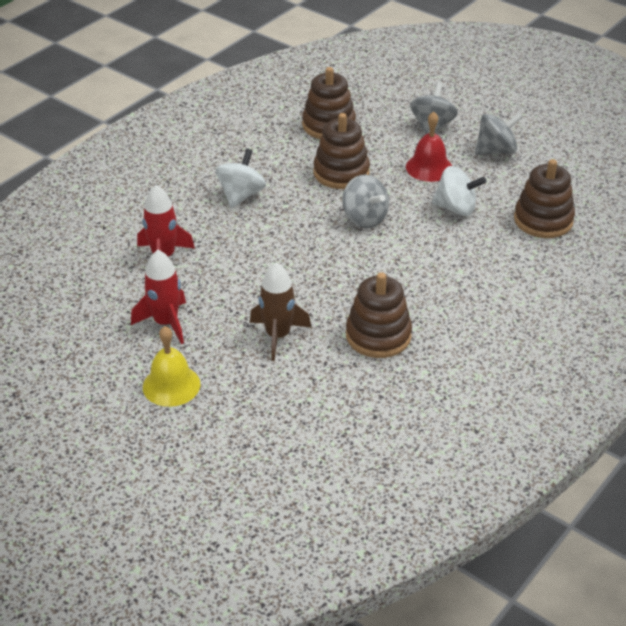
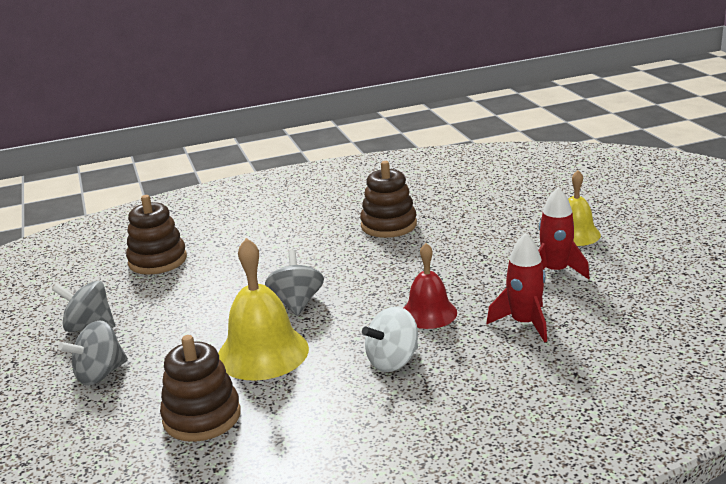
camera: 145 degrees left, 15 degrees down
brown rocket [250,262,311,361] -> none
brown stacking toy [313,113,370,189] -> yellow bell [218,238,309,381]
red bell [406,112,452,182] -> red bell moved to [404,243,457,329]
white spinning top [432,166,486,216] -> none

